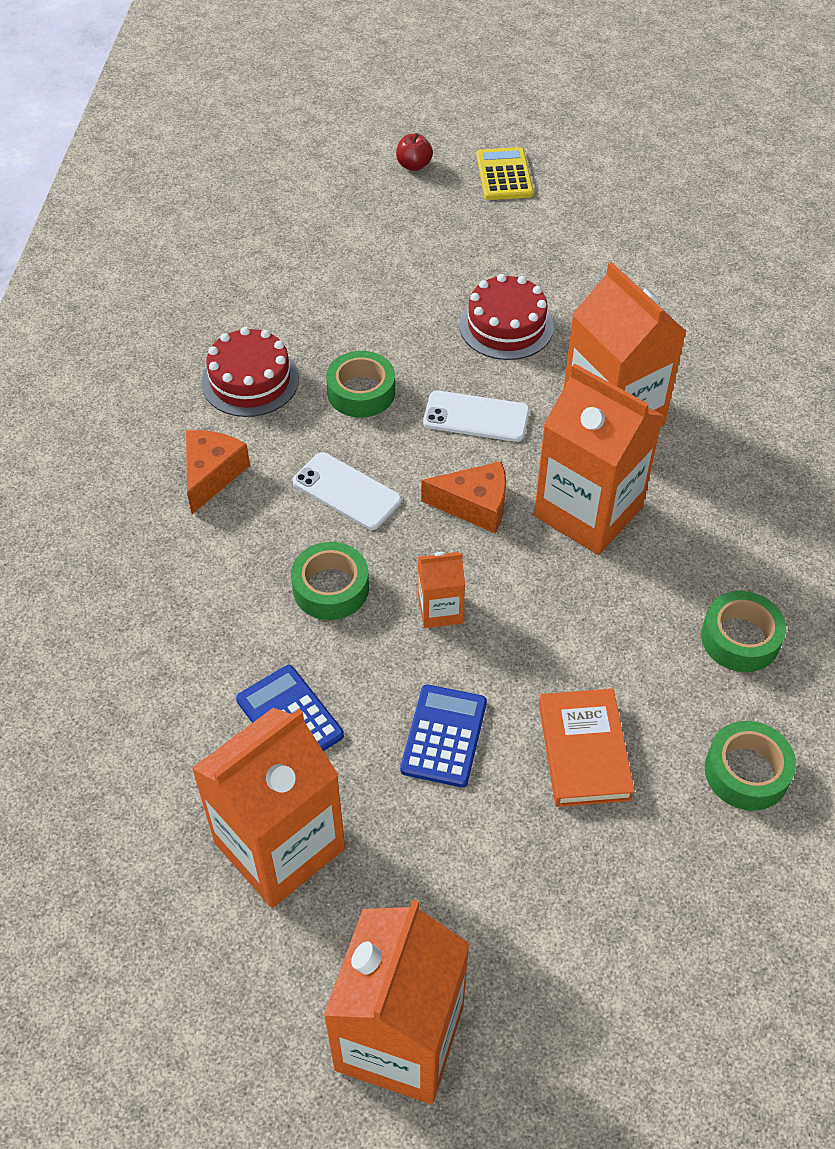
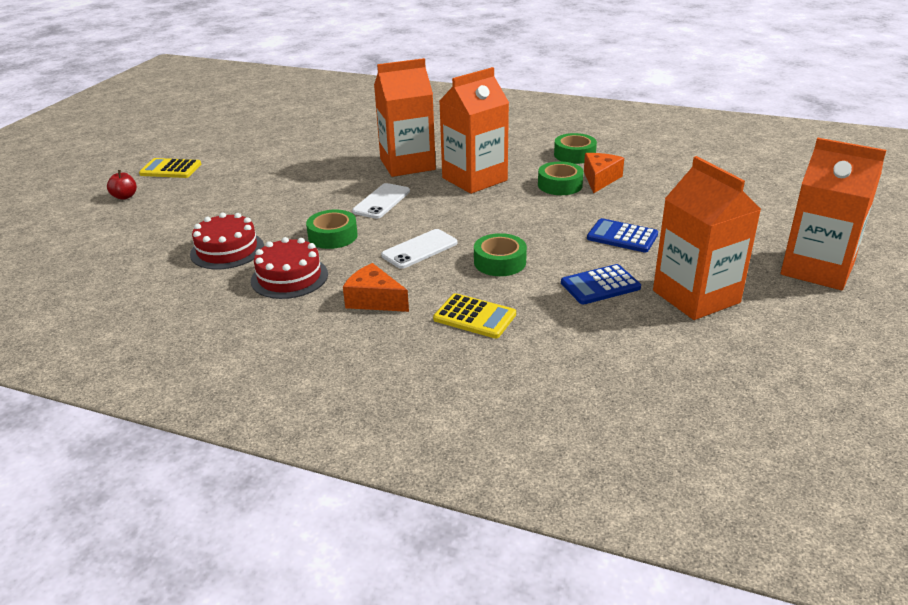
camera: 75 degrees left, 20 degrees down
orange carton [418,552,465,628] -> none
orange cheese [421,461,506,533] -> orange cheese moved to [584,153,624,194]
red cake [459,274,554,360] -> red cake moved to [190,213,264,269]
orange book [539,689,635,807] -> none
green tape [705,721,796,811] -> green tape moved to [538,161,584,195]
none -> yellow calculator [433,293,516,339]

